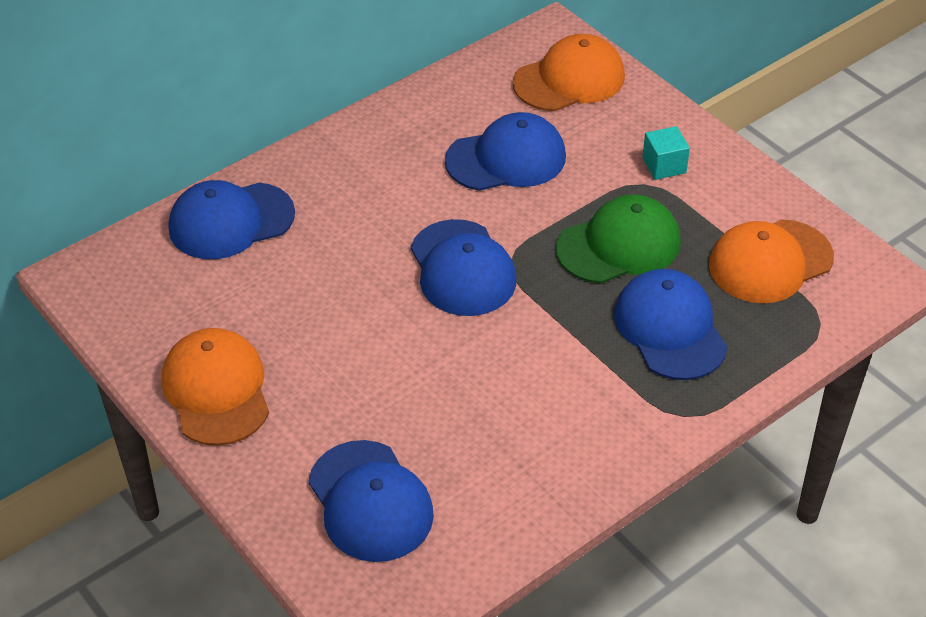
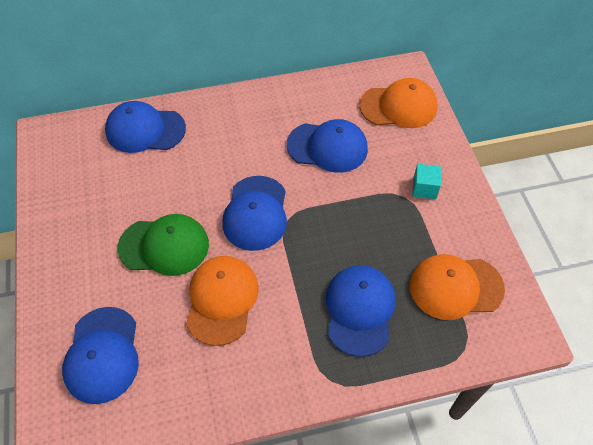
camera: 25 degrees right, 10 degrees up
orange cap [162,328,269,446] -> orange cap moved to [186,256,259,346]
green cap [556,194,681,284] -> green cap moved to [118,214,209,276]

